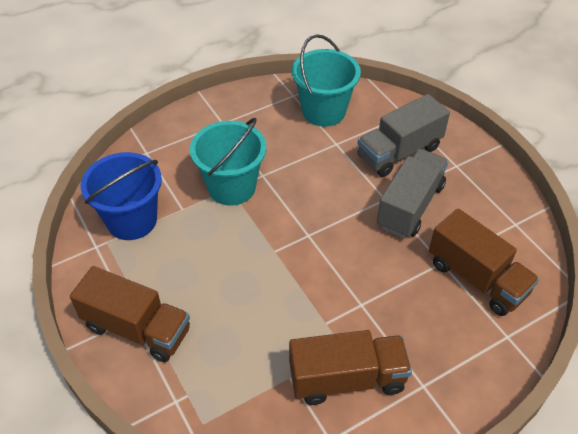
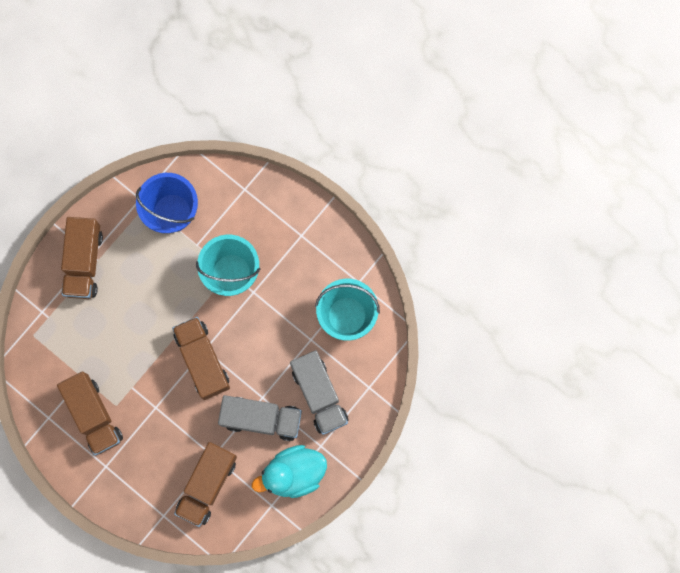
camera: 70 degrees right, 30 degrees up
grey truck [358,94,450,177] -> grey truck turned 150 degrees counterclockwise [290,350,349,435]
none -> brown truck [172,317,230,400]
none -> turquoise duck [252,445,327,498]

